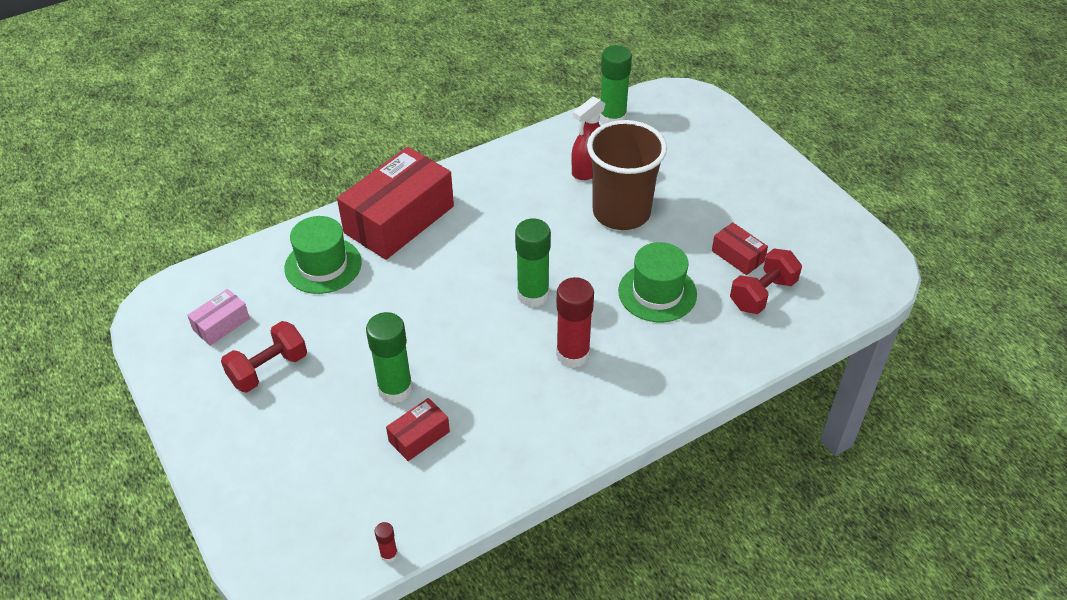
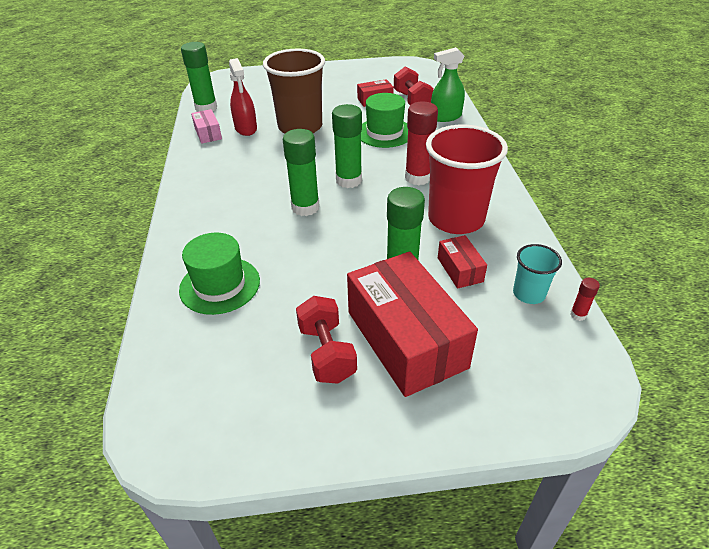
camera: 65 degrees left, 5 degrees down
pink box [187,289,250,346] -> pink box moved to [191,109,222,144]
red box [337,147,454,260] -> red box moved to [347,252,478,397]
none -> green glue stick [283,129,320,216]
none -> red cup [426,125,508,234]
none -> green spray bottle [431,47,465,122]
none -> turquoise cup [513,244,562,304]

